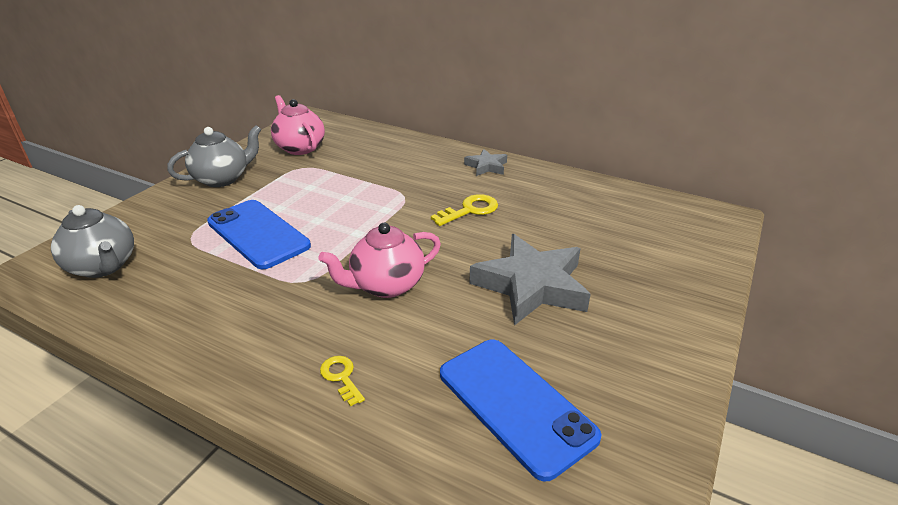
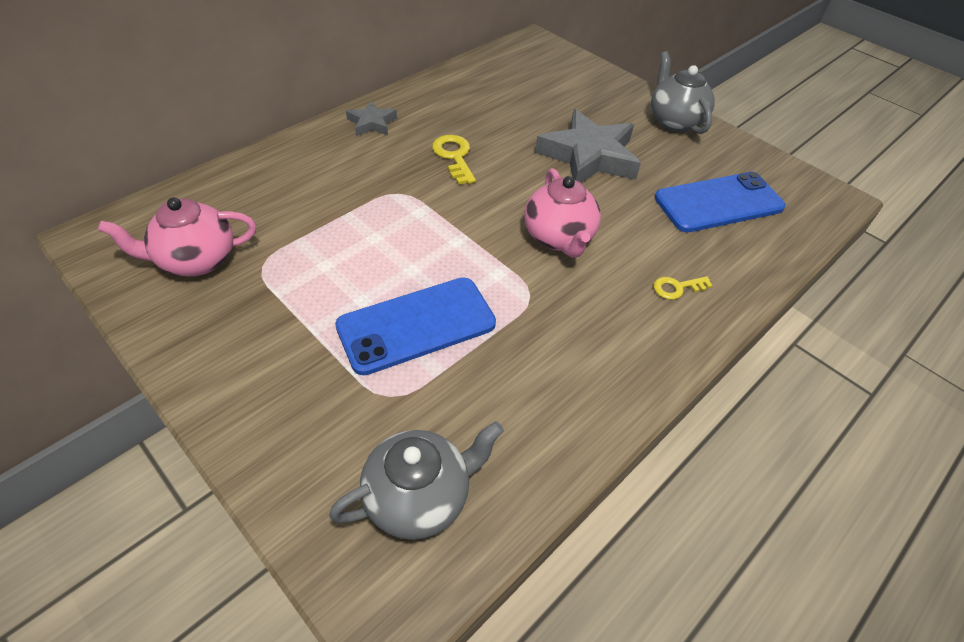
camera: 75 degrees left, 15 degrees up
grey teapot [167,125,262,187] -> grey teapot moved to [651,51,715,134]

